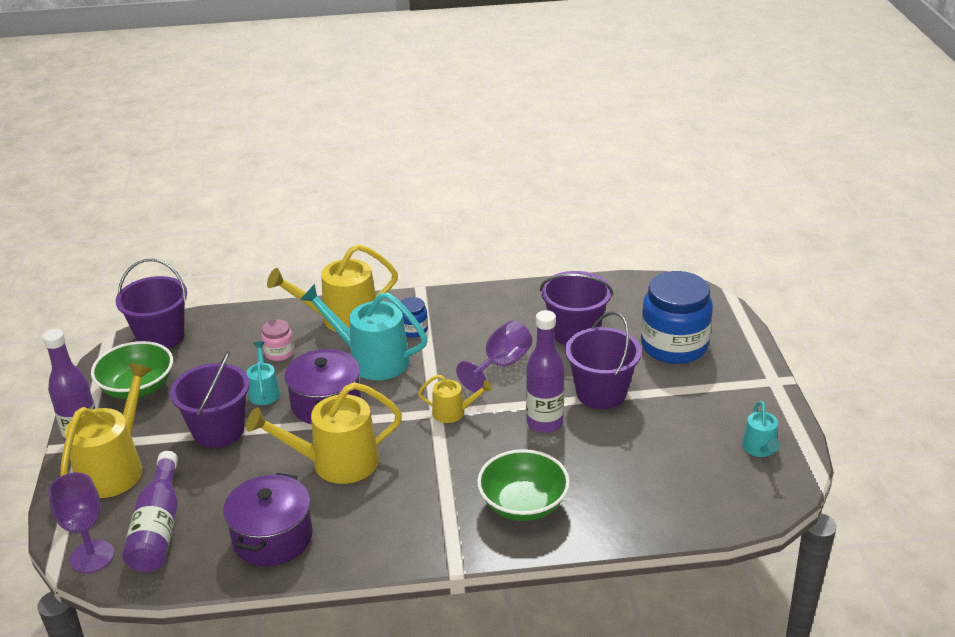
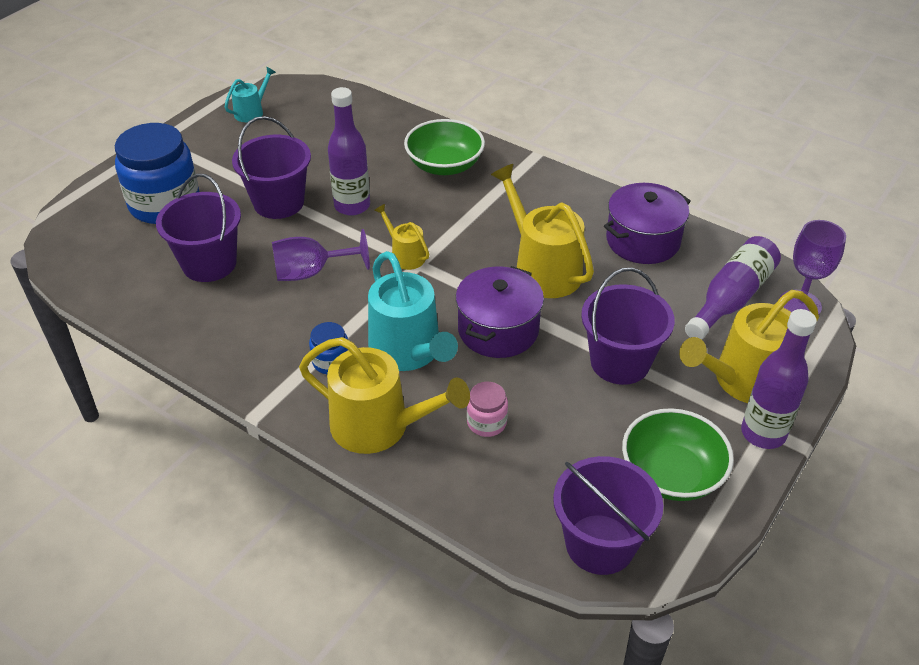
camera: 140 degrees left, 10 degrees up
turquoise watering can [246,341,280,405] -> none
yellow watering can [246,382,402,484] -> yellow watering can turned 150 degrees counterclockwise [491,164,594,298]

